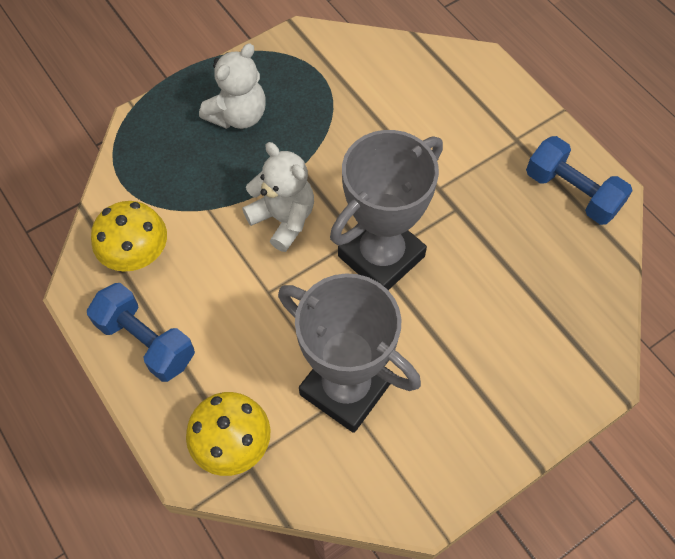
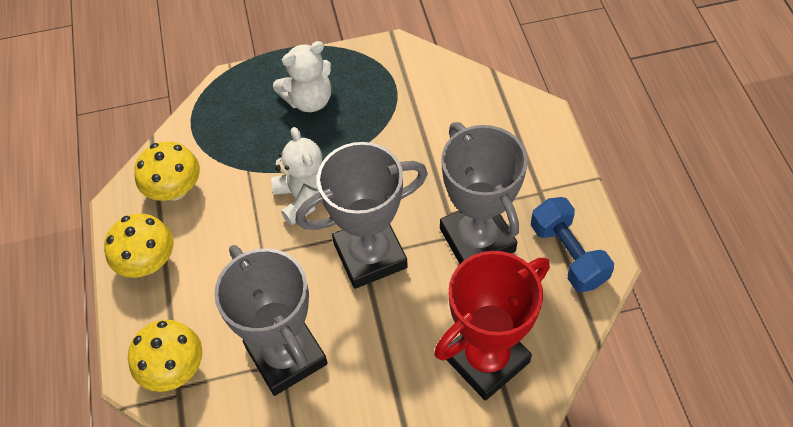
camera: 25 degrees right, 5 degrees down
blue dumbbell [87,283,195,382] -> yellow mushroom [104,214,174,278]
none -> red trophy [434,251,550,401]
none -> grey trophy [440,122,528,264]

